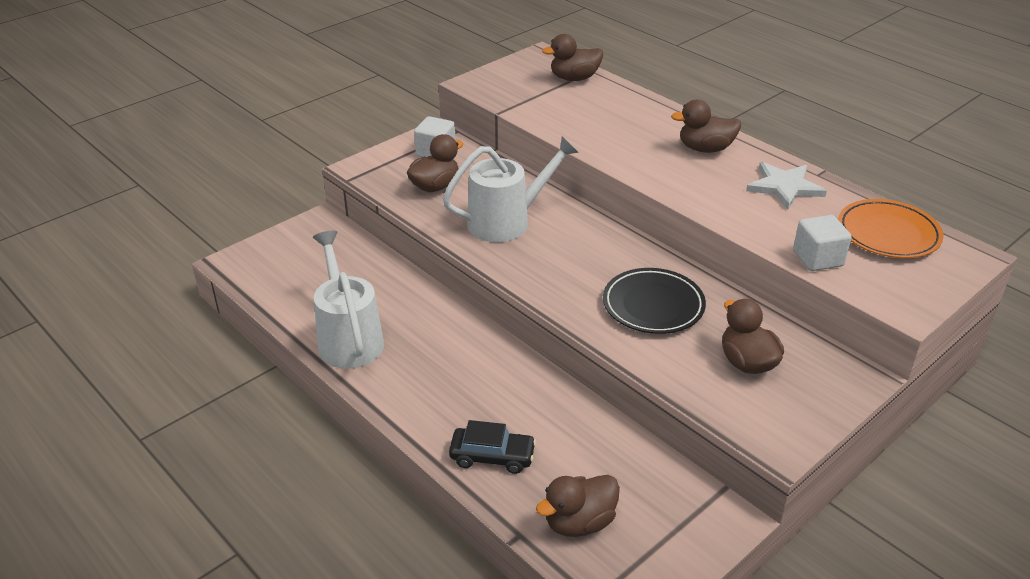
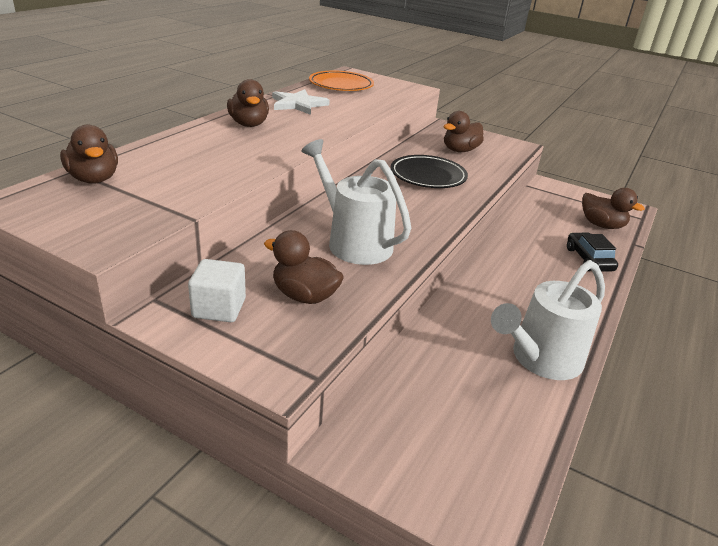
camera: 110 degrees left, 5 degrees down
white cube [793,215,852,271] -> none

